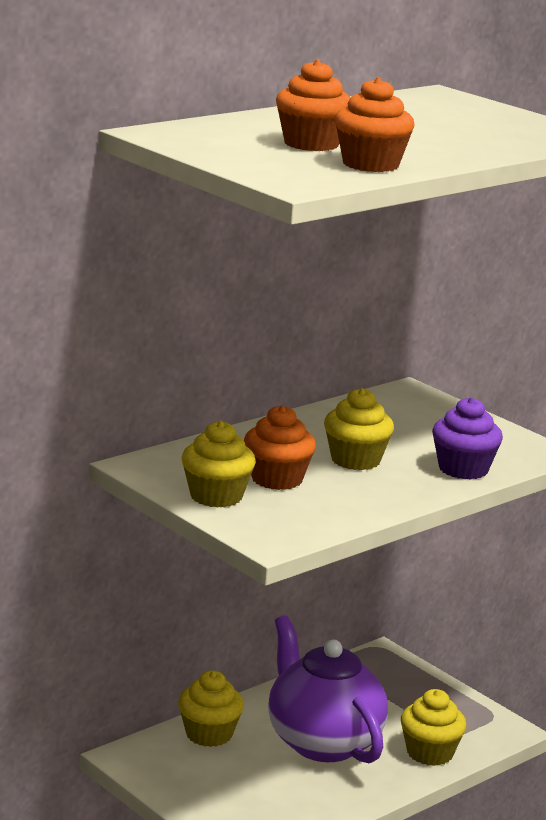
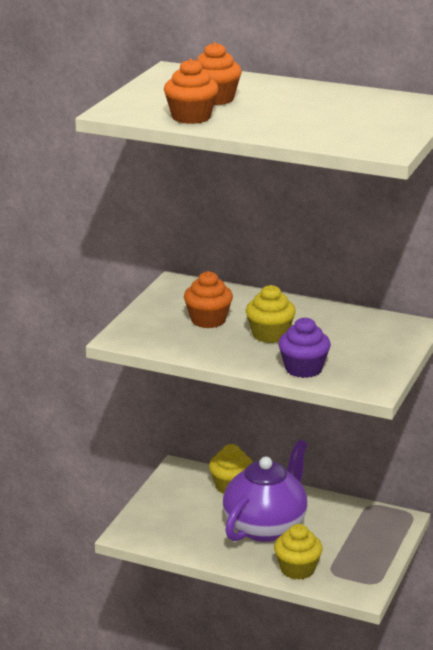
camera: 65 degrees right, 5 degrees up
yellow cupcake [182,421,256,508] -> none

